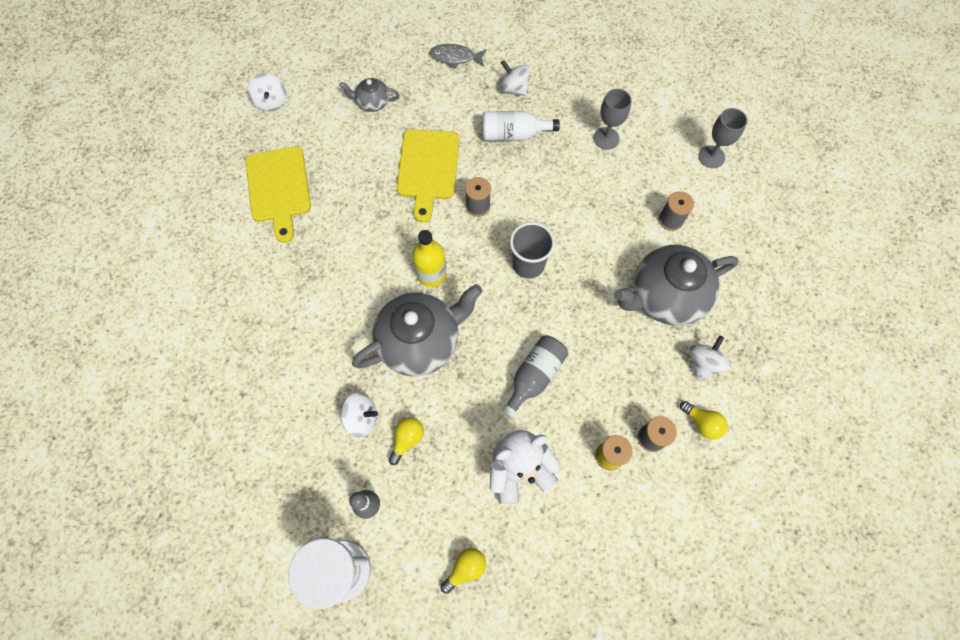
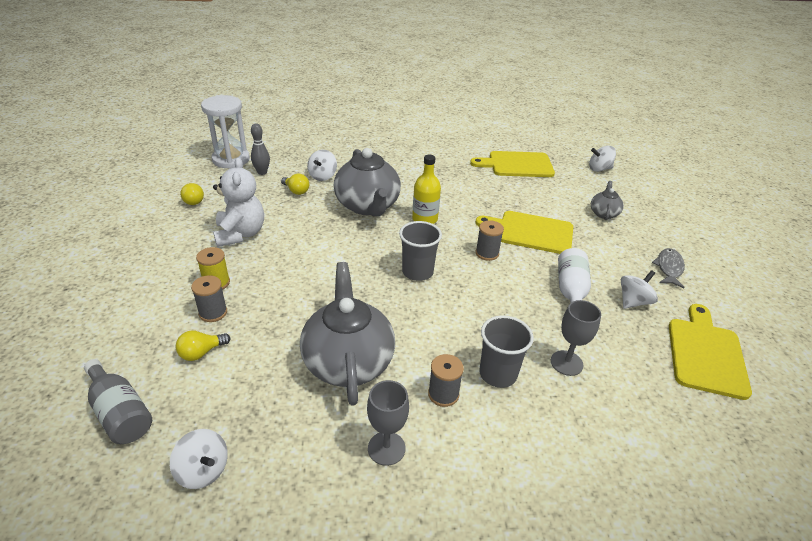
camera: 100 degrees right, 30 degrees down
grey bottle [501,335,568,419] -> grey bottle moved to [84,359,152,444]
white spinning top [689,336,731,379] -> white spinning top moved to [170,429,228,489]
grey goblet [698,108,747,168] -> grey goblet moved to [367,380,409,466]
none -> grey cup [479,315,534,388]
none -> yellow cutting board [669,304,752,400]

